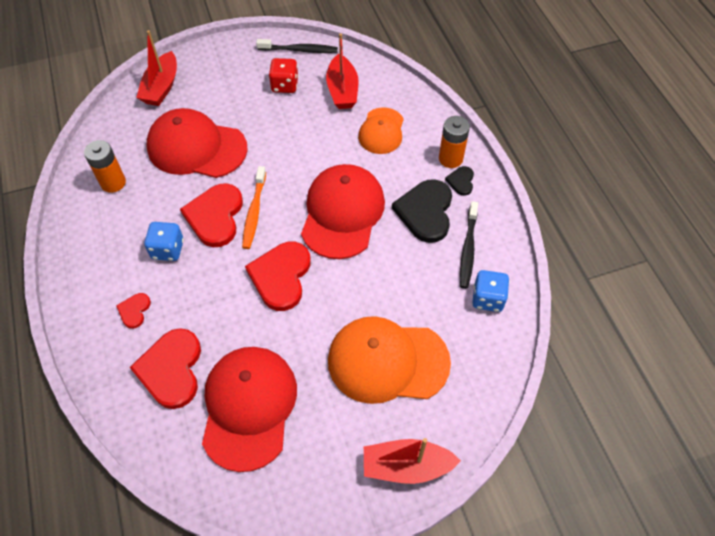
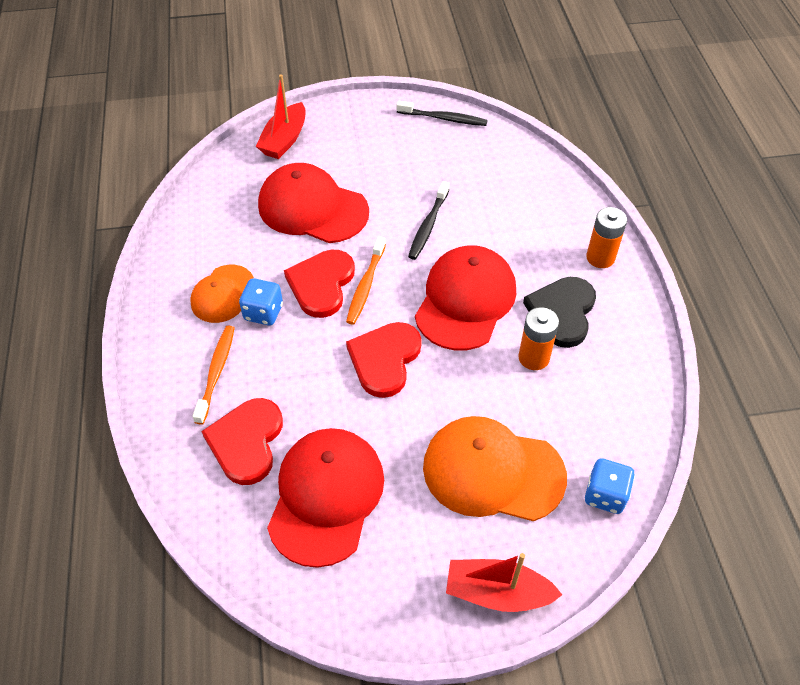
camera: 10 degrees right, 5 degrees down
orange battery [84,140,126,193] -> orange battery moved to [518,307,559,370]
red heart [116,293,151,329] -> orange toothbrush [193,325,235,425]
red dice [269,58,299,93] -> none
red boat [326,33,359,109] -> none
orange cap [358,107,404,154] -> orange cap moved to [190,265,254,323]
black heart [445,166,474,196] -> none
black toothbrush [460,201,478,289] -> black toothbrush moved to [408,181,449,260]
blue dice [472,270,510,312] -> blue dice moved to [585,458,635,514]

